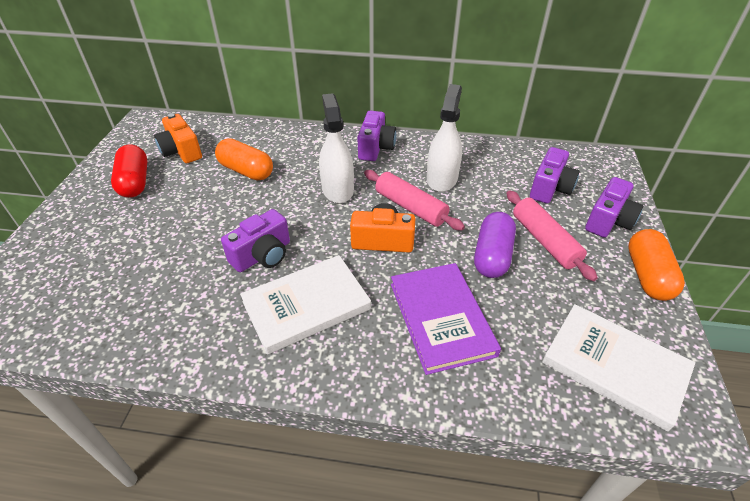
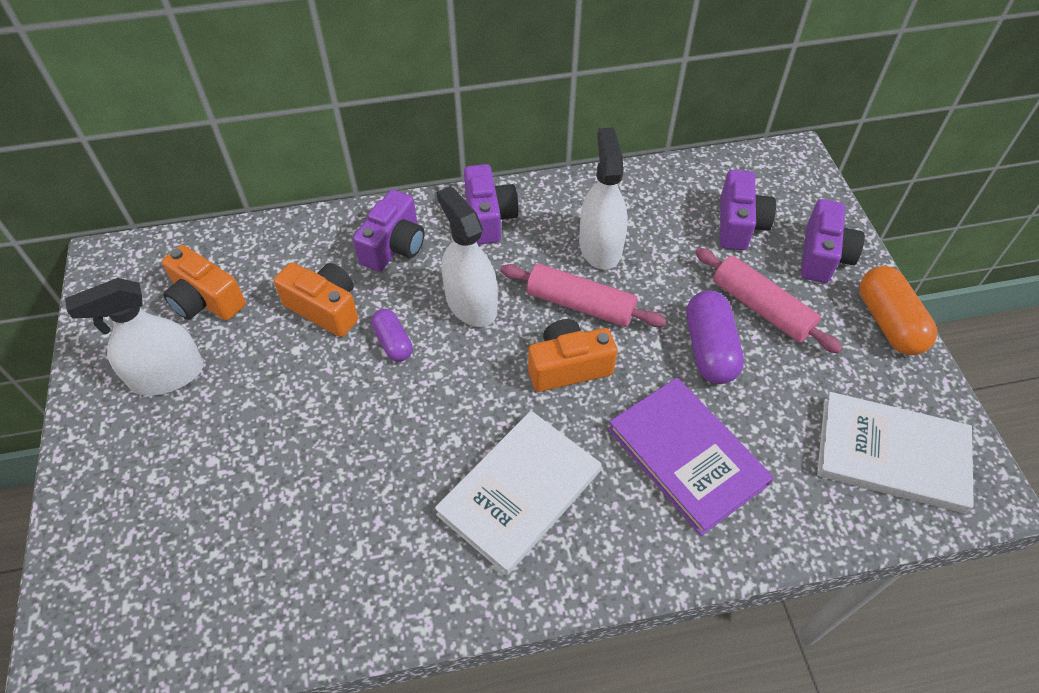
camera: 20 degrees left, 10 degrees up
red capsule [111,144,147,198] -> white spray bottle [65,278,204,396]
orange capsule [215,138,273,181] -> orange camera [274,262,358,337]
purple camera [221,209,290,272] -> purple camera moved to [353,189,424,272]
none -> purple capsule [371,309,413,362]

